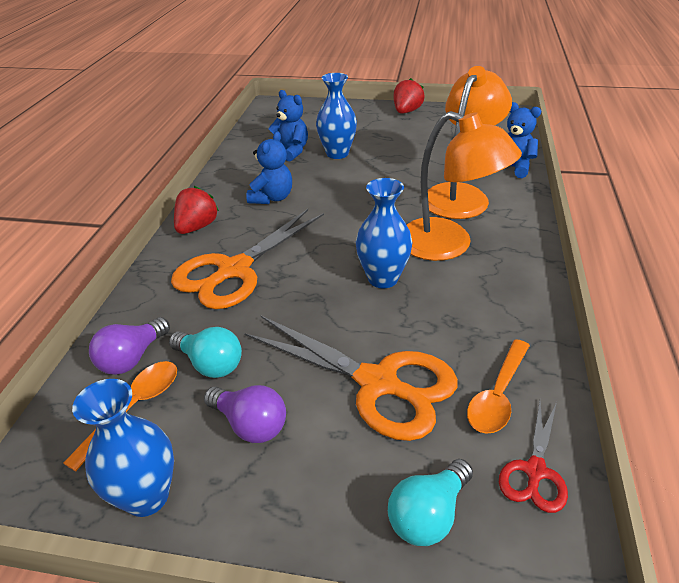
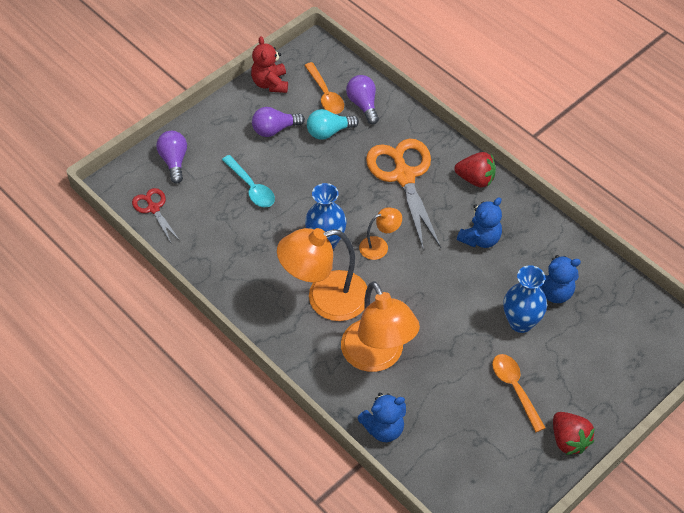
camera: 125 degrees right, 15 degrees up
blue vase [72,379,174,517] -> red teddy bear [251,36,288,93]
red strawberry [174,186,219,234] -> red strawberry turned 45 degrees counterclockwise [454,152,496,187]
orange scissors [244,316,458,441] -> turquoise spoon [222,155,275,207]
blue teddy bear [246,131,292,204] -> blue teddy bear turned 105 degrees counterclockwise [457,197,502,248]
turquoise light bulb [388,459,473,546] -> purple light bulb [156,131,187,183]
orange spoon [467,339,530,434] -> orange spoon moved to [492,354,546,432]
none -> orange lamp [359,207,402,260]

